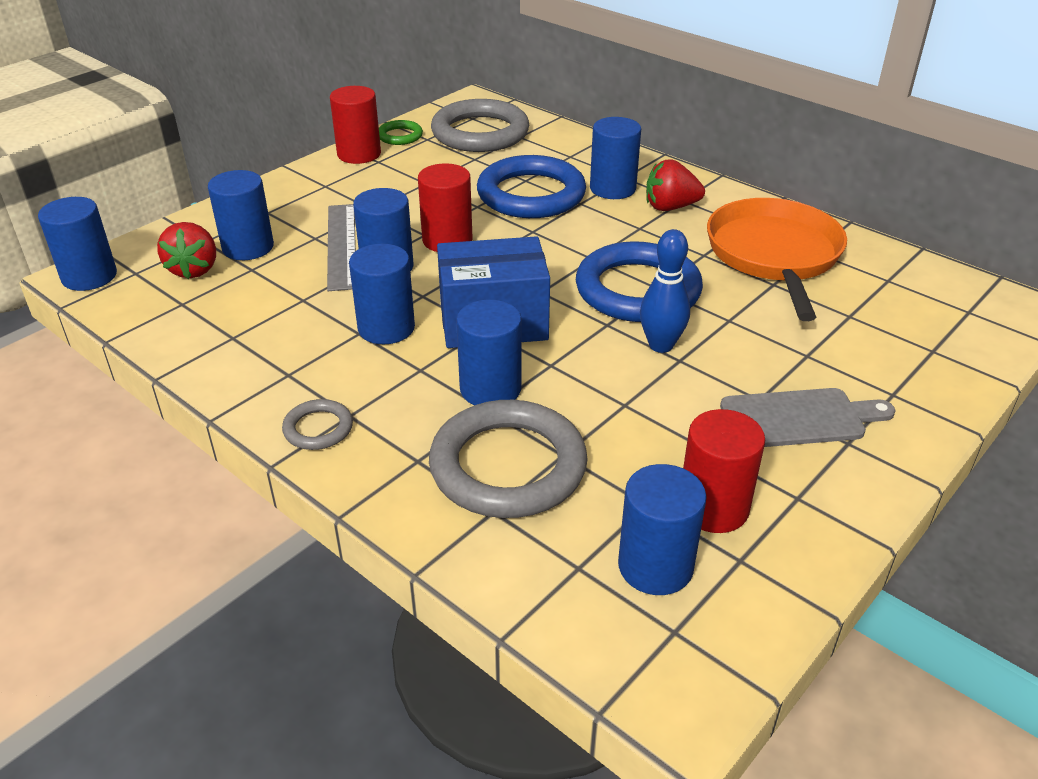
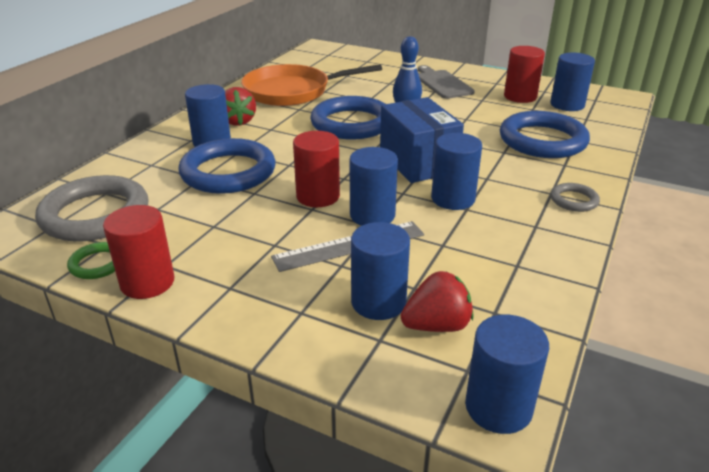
camera: 105 degrees left, 5 degrees down
grey ring [429,400,588,518] -> blue ring [500,111,590,158]
blue cylinder [456,299,522,405] -> none

